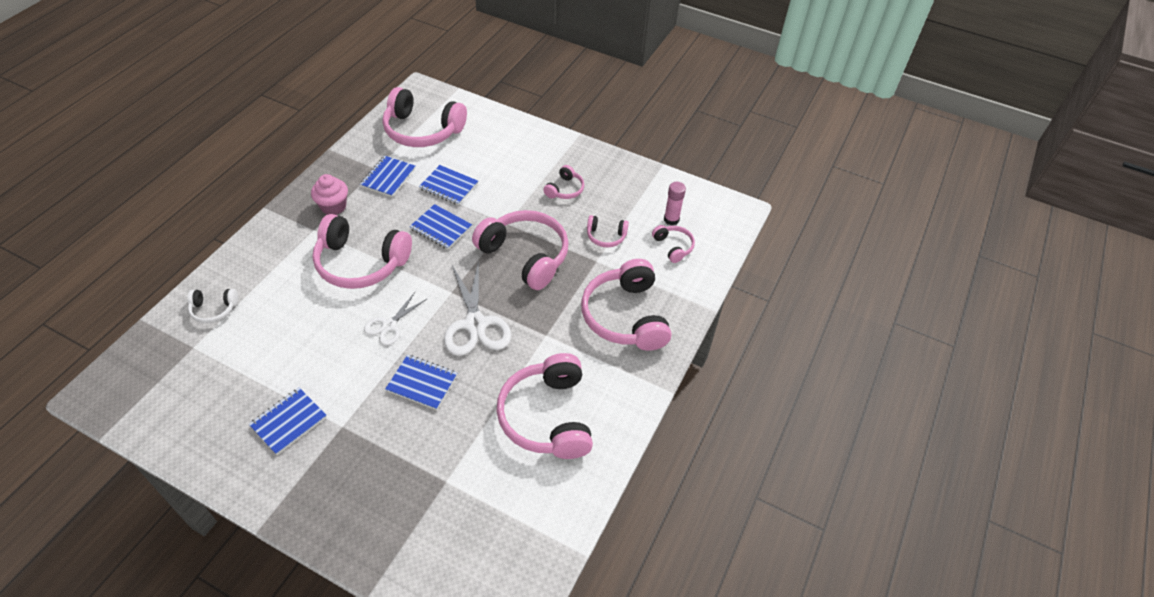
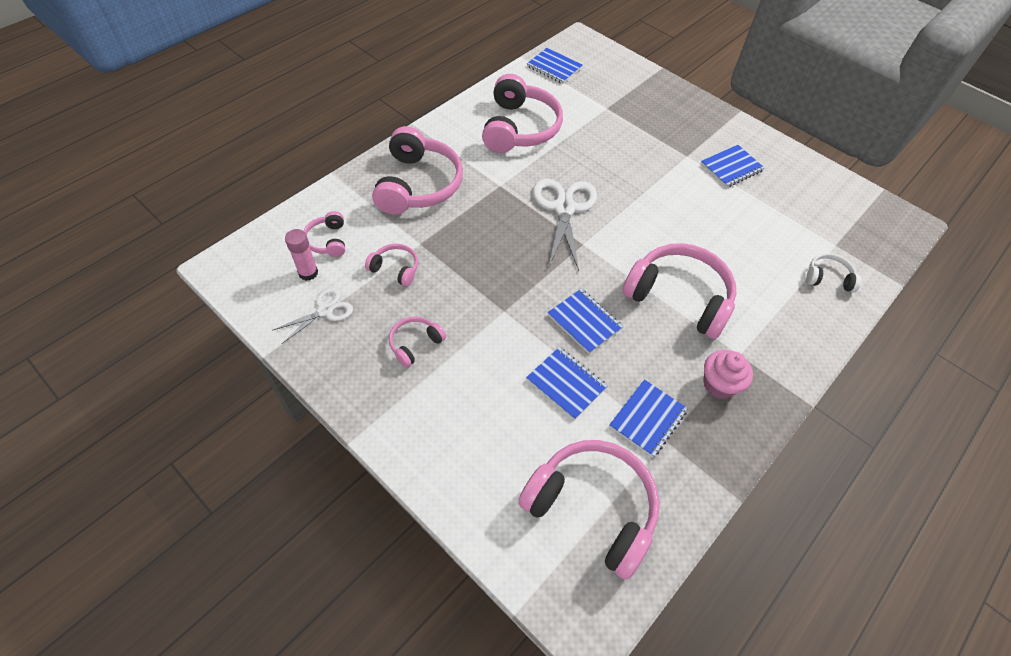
camera: 165 degrees left, 5 degrees up
white scissors [364,292,427,345] -> white scissors moved to [272,288,353,344]
blue notebook [385,355,457,410] -> blue notebook moved to [527,48,583,84]
pink headphones [472,210,569,290] -> none

